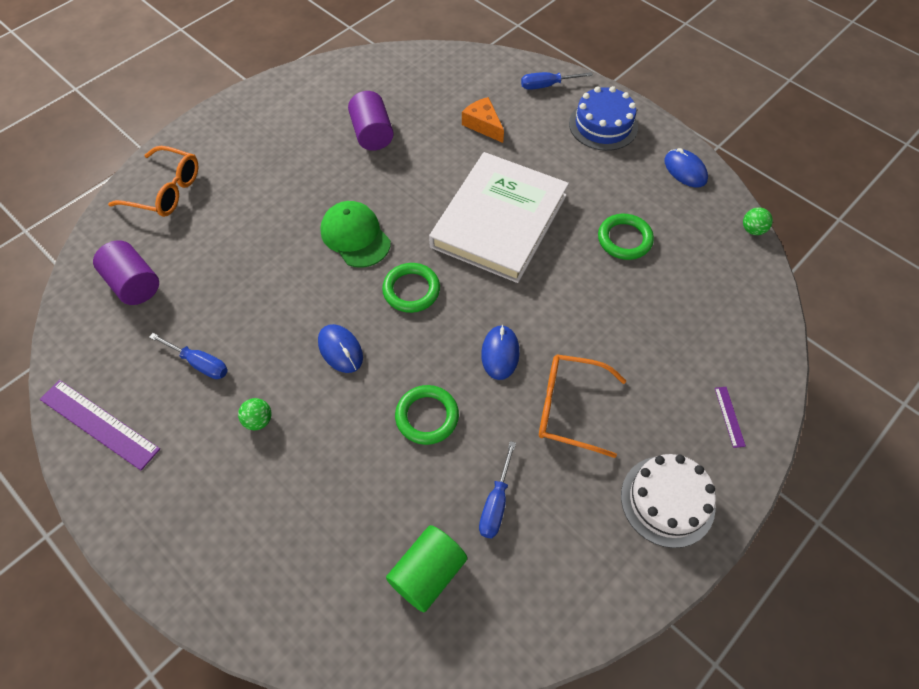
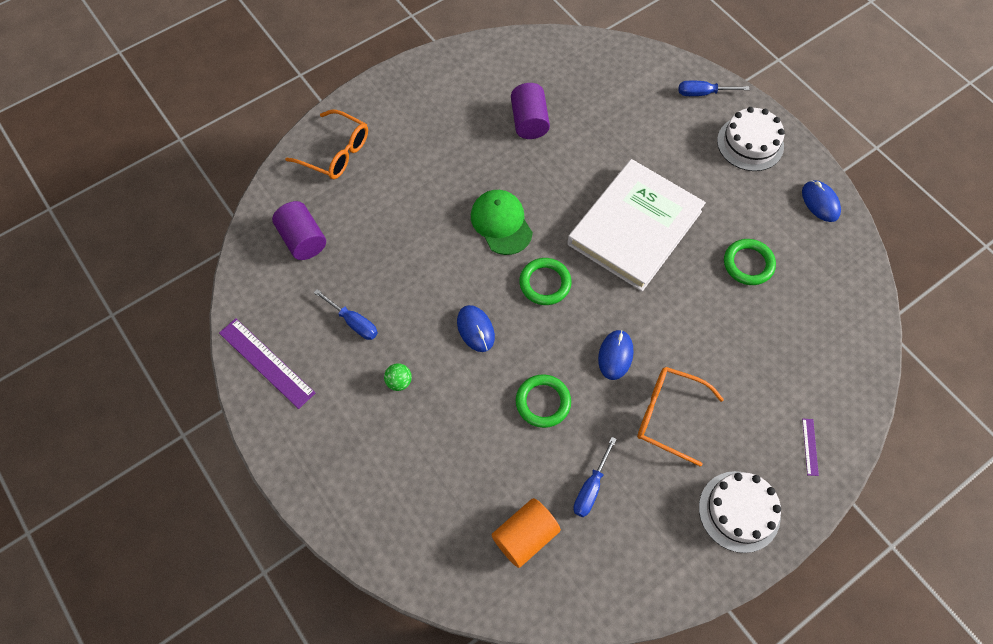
camera: 10 degrees right, 5 degrees up
green cylinder [386,525,467,612] -> orange cylinder [492,498,561,568]
orange cheese [462,97,504,143] -> none
blue cake [569,86,638,151] -> white cake [717,107,785,171]
green ball [743,207,773,235] -> none

